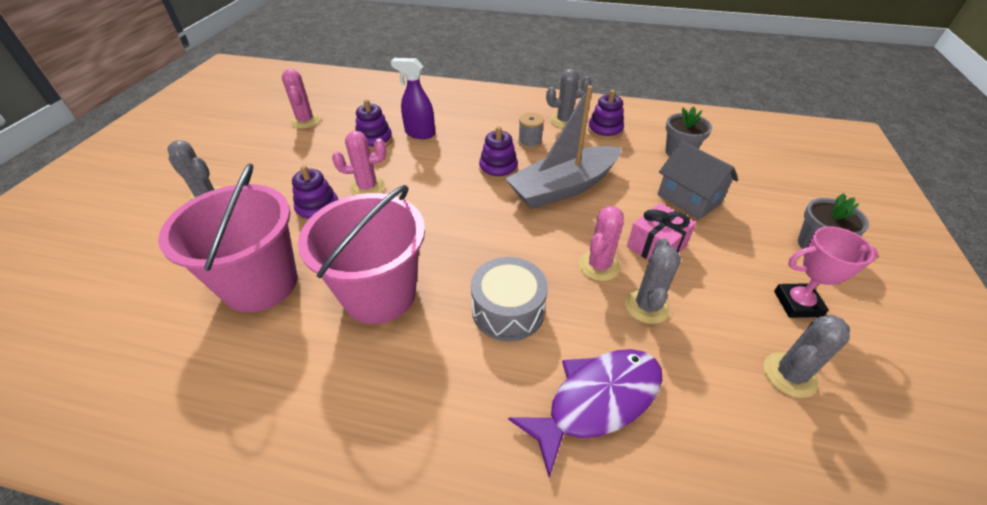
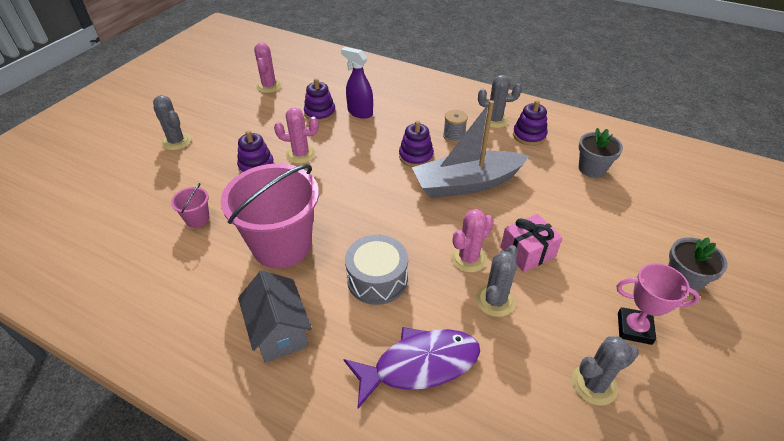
camera: 15 degrees right, 0 degrees up
pink bucket [158,163,297,312] -> pink bucket [171,183,210,228], size x0.42
grey house [658,141,738,220] -> grey house moved to [238,270,312,363]

